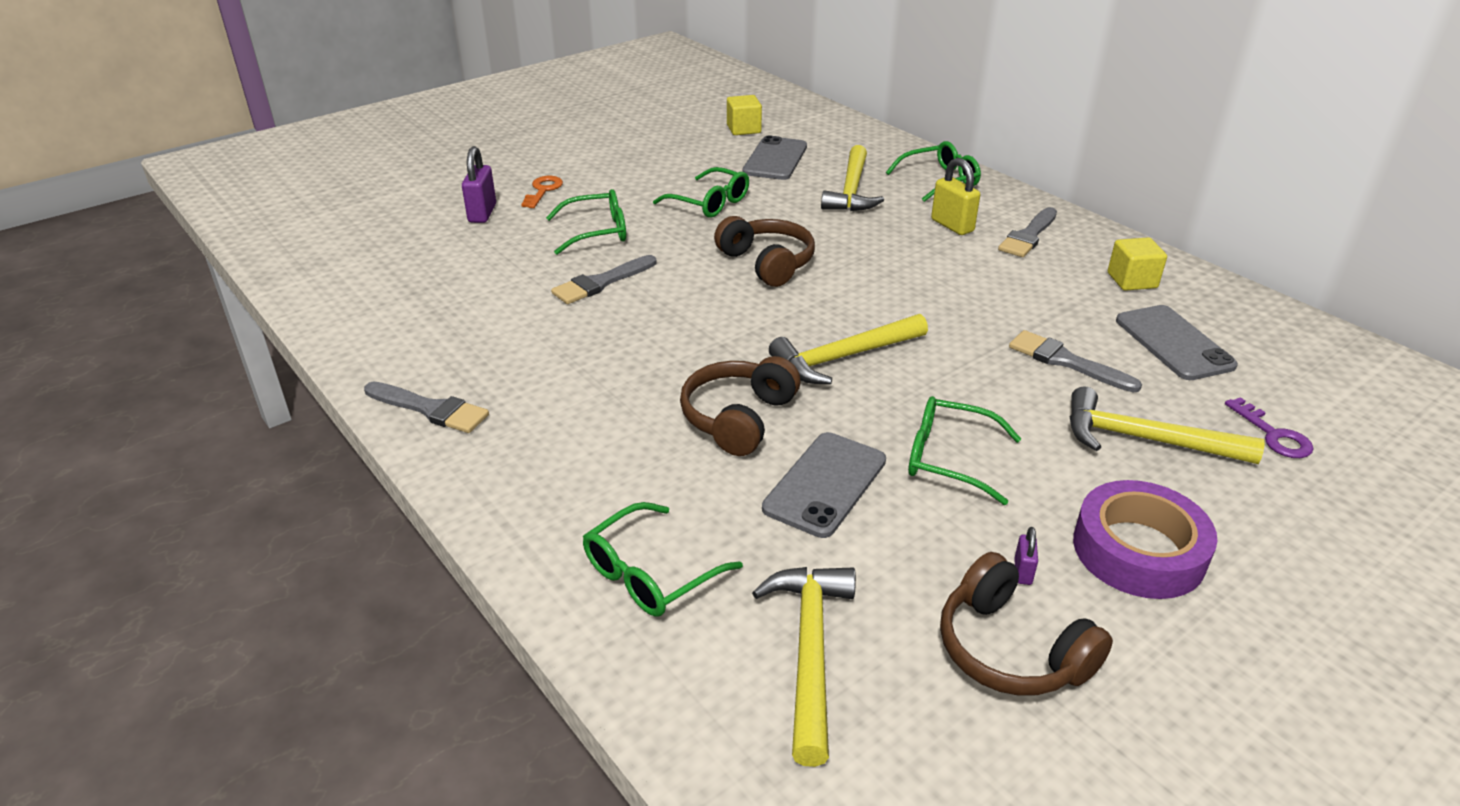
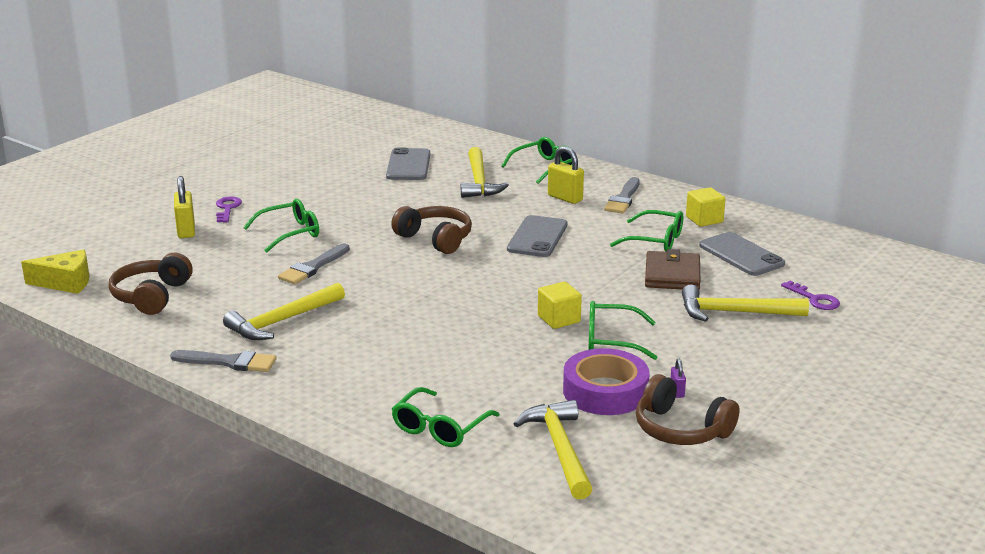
camera: 15 degrees left, 10 degrees down
purple padlock [462,146,496,223] -> yellow padlock [174,176,195,238]
orange key [521,176,563,208] -> purple key [216,196,242,223]
green glasses [653,167,749,218] -> green glasses moved to [610,210,683,252]
brown headphones [680,356,801,456] -> brown headphones moved to [109,253,192,315]
yellow cube [727,95,762,135] -> yellow cube moved to [538,282,582,329]
grey phone [762,432,886,538] -> grey phone moved to [507,215,567,257]
yellow hammer [769,314,928,384] -> yellow hammer moved to [223,283,345,340]
grey brush [1009,330,1142,393] -> brown wallet [645,249,701,290]
purple tape [1073,480,1217,599] -> purple tape moved to [563,348,650,415]
none -> yellow cheese [21,249,89,294]

